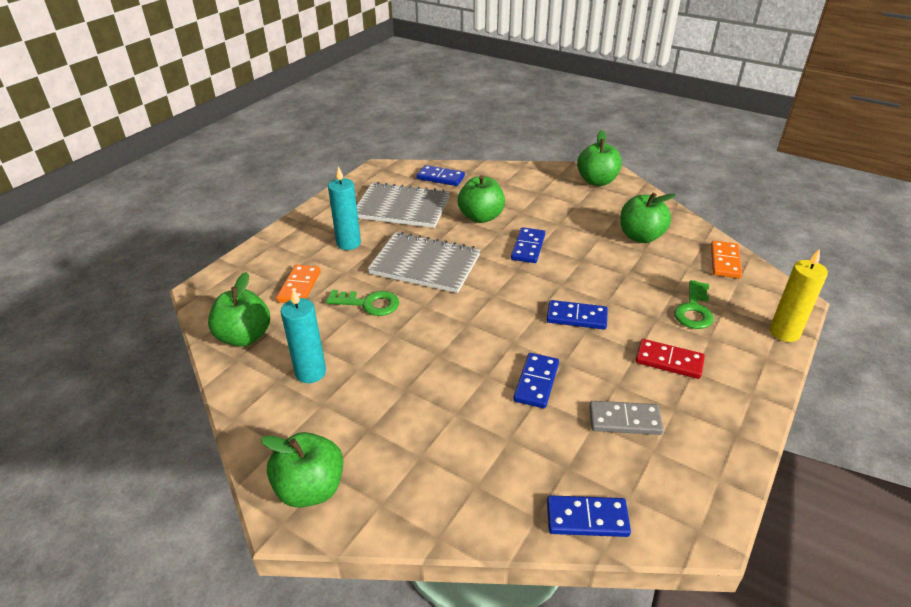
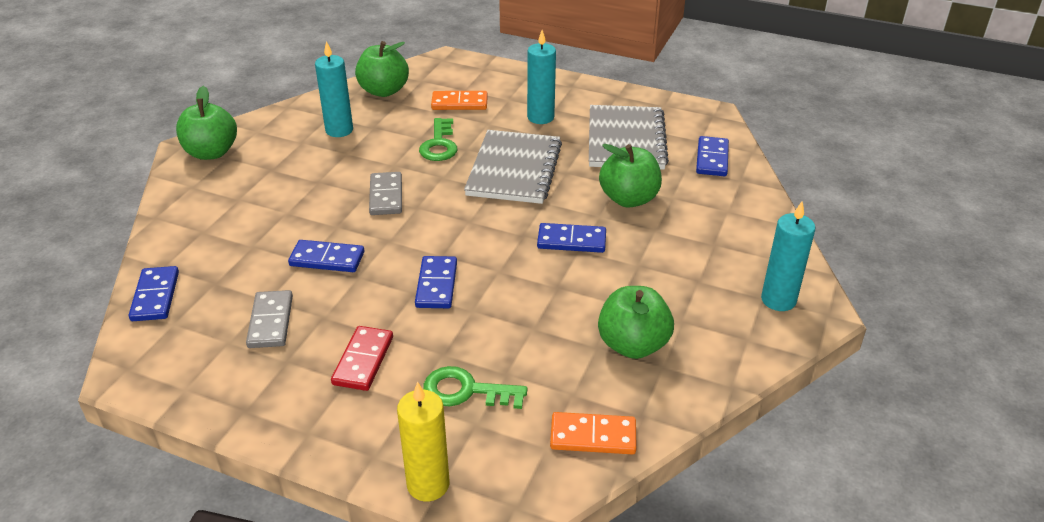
camera: 80 degrees right, 0 degrees up
green apple [577,130,622,186] -> turquoise candle [761,201,816,311]
none -> grey domino [369,172,402,215]

